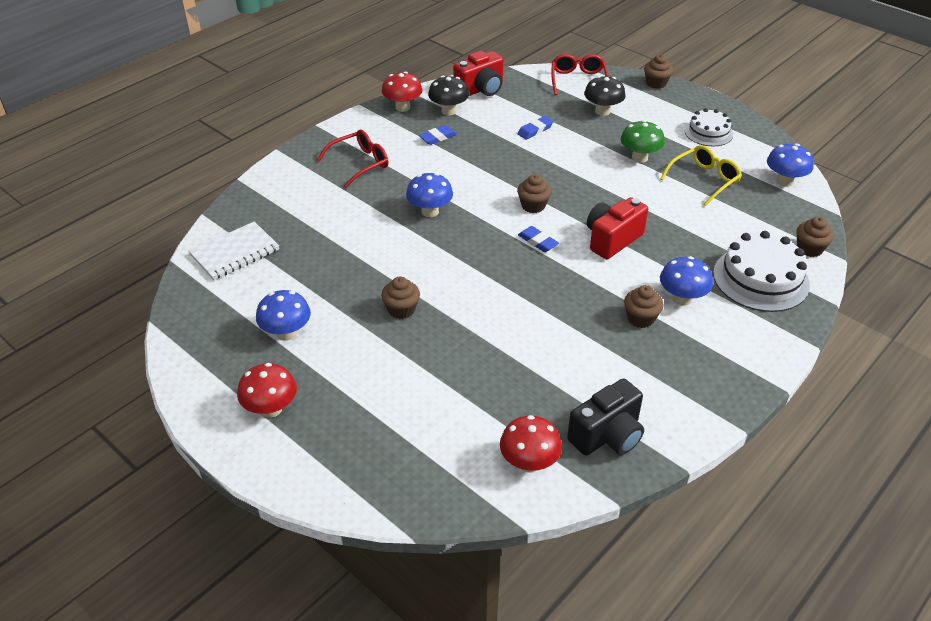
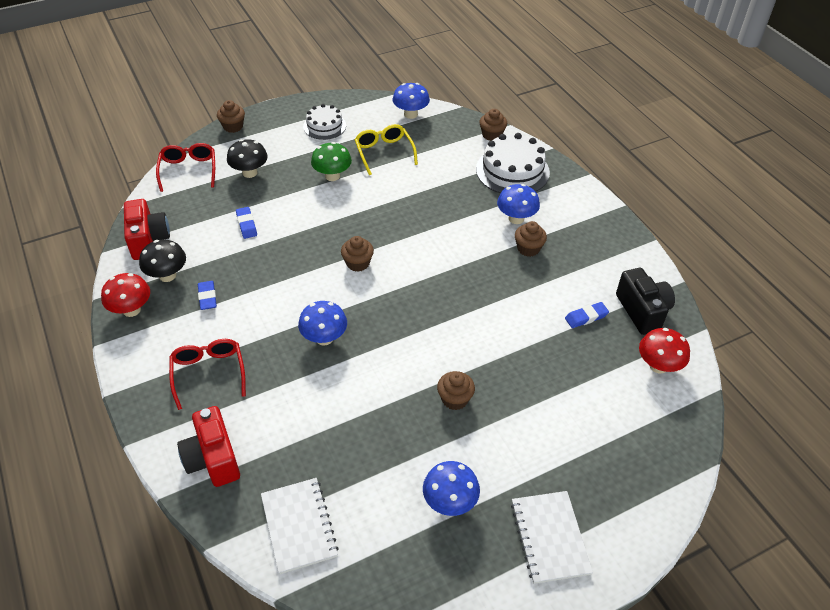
camera: 70 degrees left, 5 degrees up
red mushroom [237,363,297,418] -> white notebook [511,491,593,584]
blue eraser [518,226,559,252] -> blue eraser moved to [565,302,609,328]
red glasses [551,54,608,95] -> red glasses turned 60 degrees clockwise [156,143,215,192]
red camera [587,197,648,259] -> red camera moved to [177,406,240,487]

